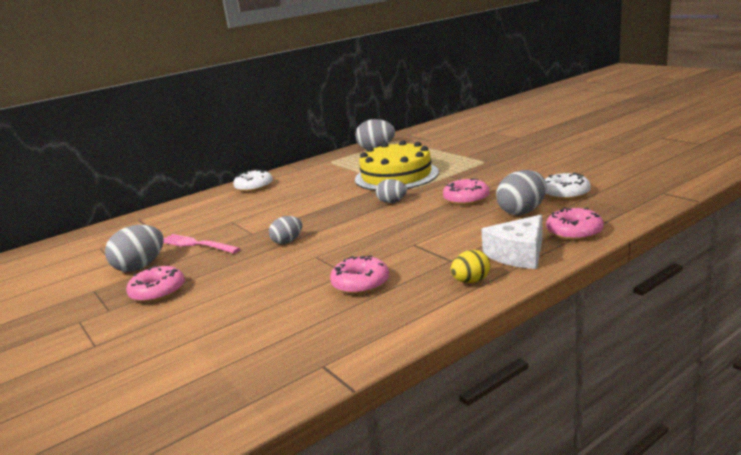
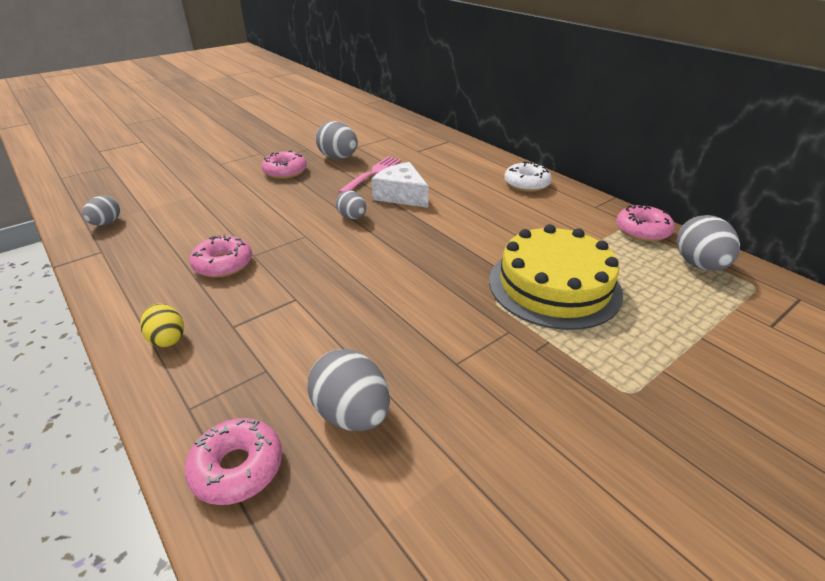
camera: 85 degrees right, 15 degrees up
grey egg [376,179,407,203] -> grey egg moved to [82,196,120,226]
pink donut [443,178,490,205] -> pink donut moved to [616,204,675,242]
white cheese [481,215,543,269] -> white cheese moved to [372,162,429,208]
white donut [545,173,591,200] -> none

